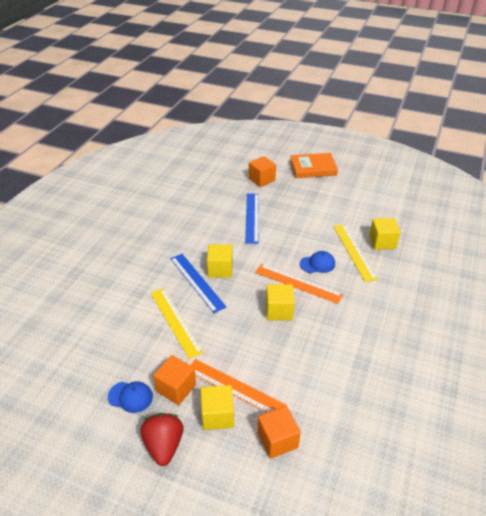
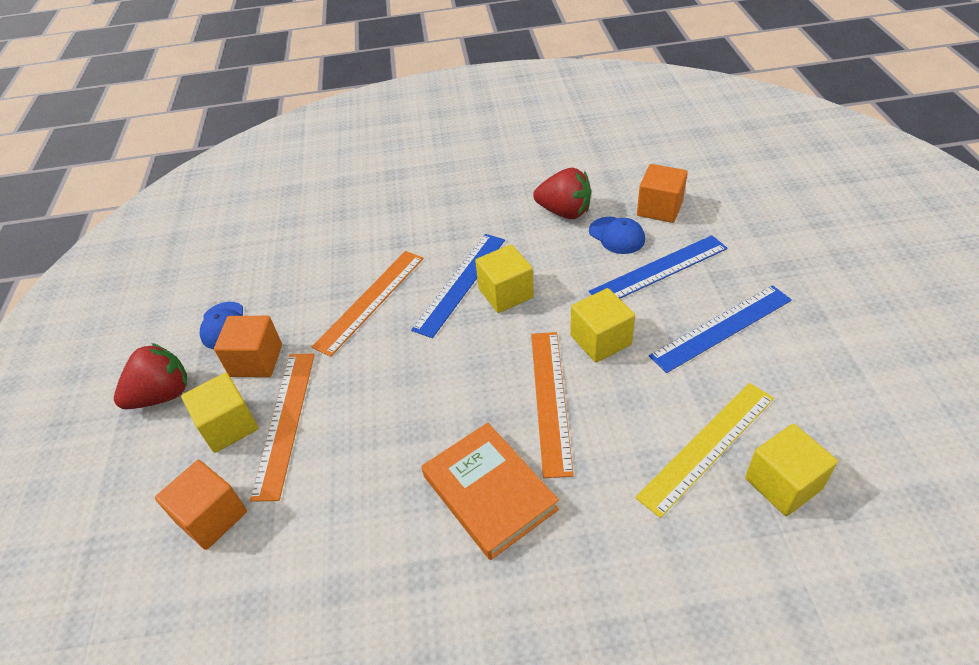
camera: 65 degrees right, 5 degrees up
yellow ruler [151,288,204,359] -> orange ruler [312,251,424,357]
orange cube [249,156,276,187] -> orange cube moved to [637,164,688,223]
yellow cube [266,284,294,320] -> yellow cube moved to [570,288,635,363]
orange book [290,153,338,178] -> orange book moved to [421,423,559,560]
blue cap [300,251,335,273] -> blue cap moved to [589,217,645,254]
none -> red strawberry [533,168,591,219]
none -> blue ruler [649,285,792,373]

